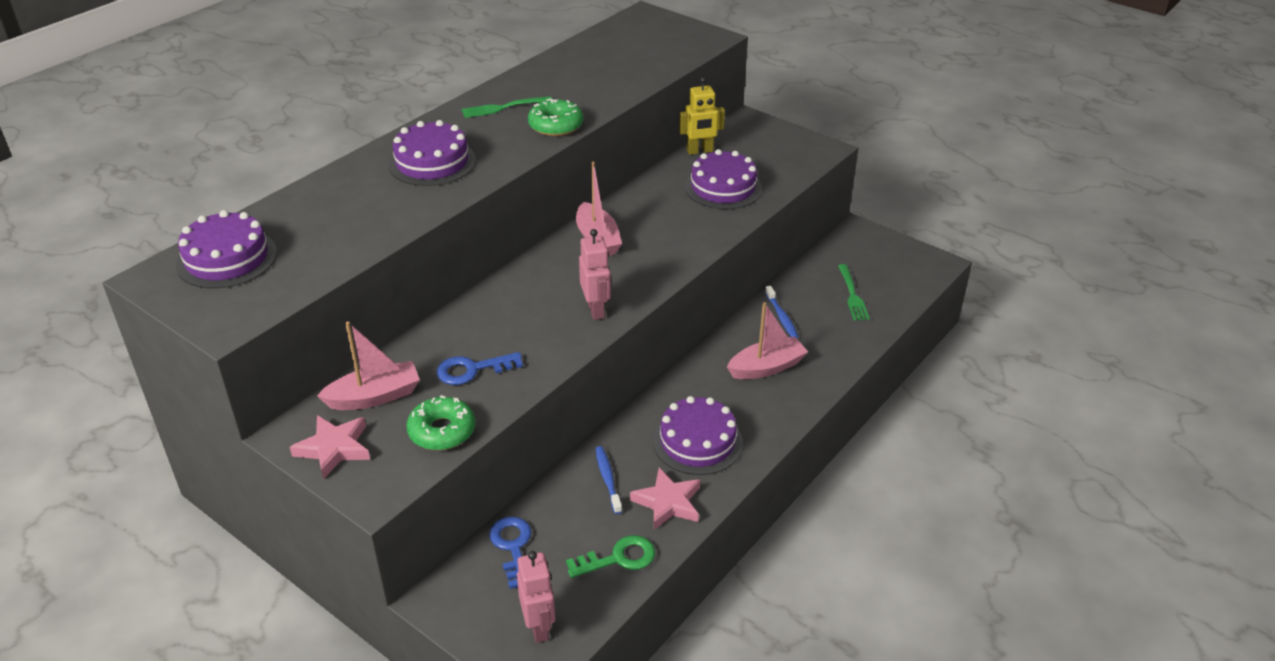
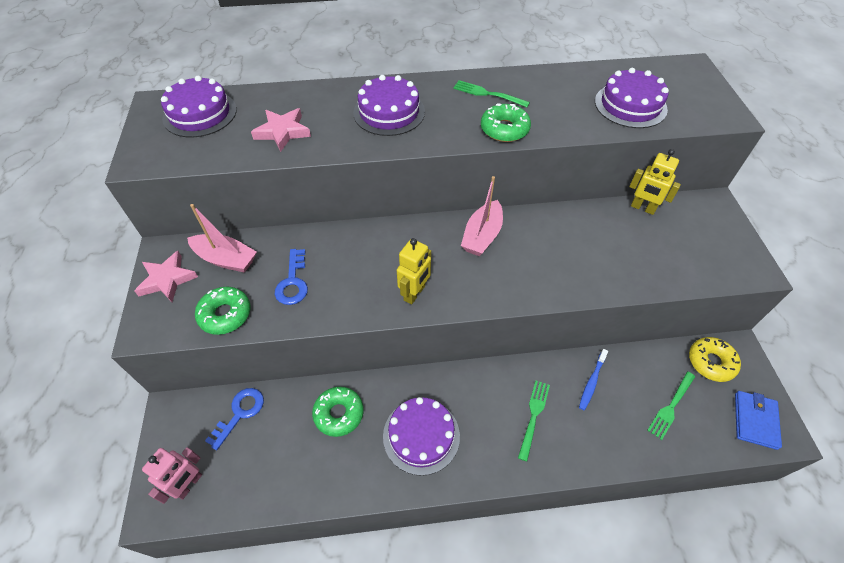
camera: 45 degrees right, 15 degrees up
blue key [437,352,523,385] -> blue key turned 120 degrees counterclockwise [275,249,308,305]
green key [566,535,655,578] -> none
pink robot [579,229,611,320] -> yellow robot [397,238,431,304]
blue toothbrush [595,446,622,514] -> green donut [312,387,364,437]
pink star [630,468,700,530] -> pink star moved to [251,108,311,152]
purple cake [685,149,762,209] -> purple cake moved to [595,68,669,128]
pink boat [727,302,808,379] -> green fork [518,381,550,462]
none -> yellow donut [689,337,741,382]
none -> blue wallet [735,391,782,450]

